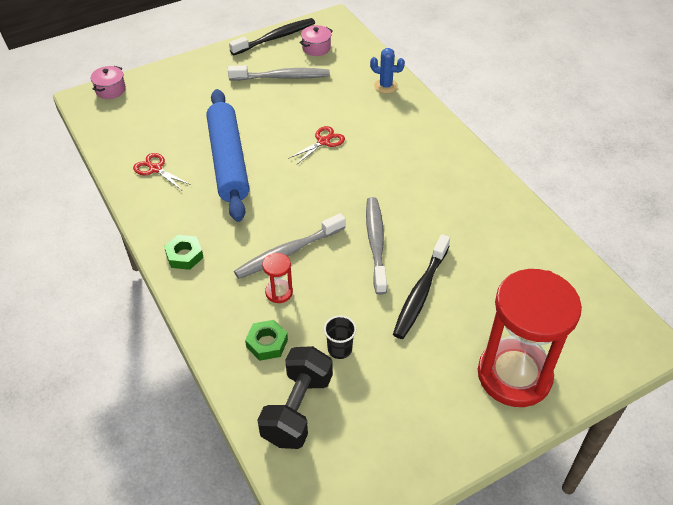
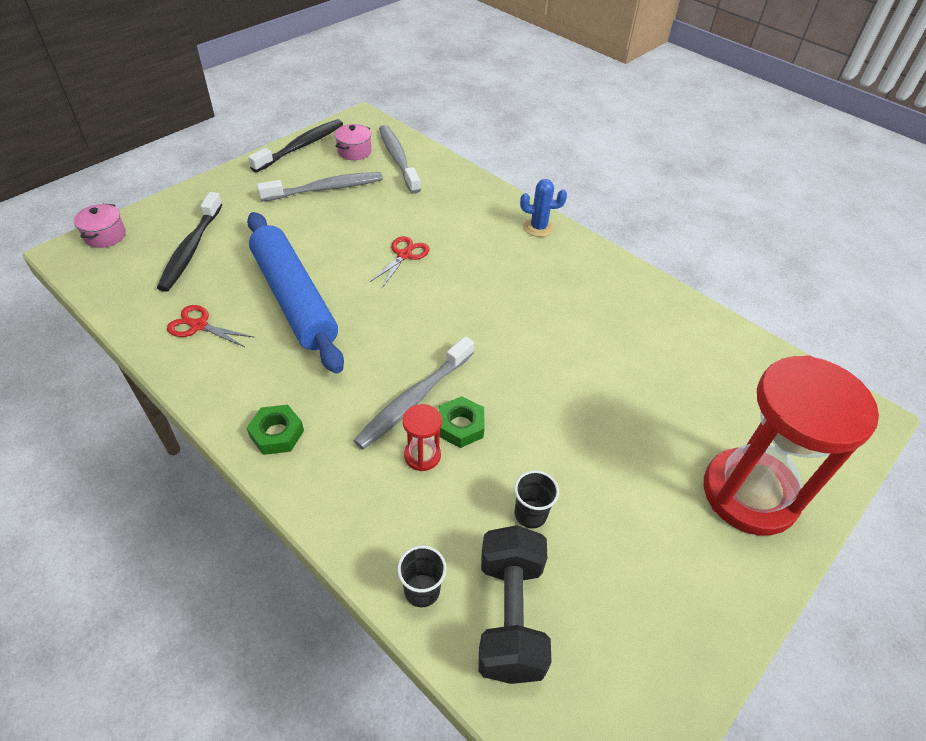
camera: 20 degrees left, 0 degrees up
green nut [245,320,288,361] -> green nut moved to [439,396,484,448]
grey toothbrush [366,197,387,295] -> grey toothbrush moved to [379,125,421,194]
blue cactus [370,48,405,93] -> blue cactus moved to [520,179,567,237]
black toothbrush [393,234,450,339] -> black toothbrush moved to [157,192,223,292]
none -> black cup [397,545,447,607]

